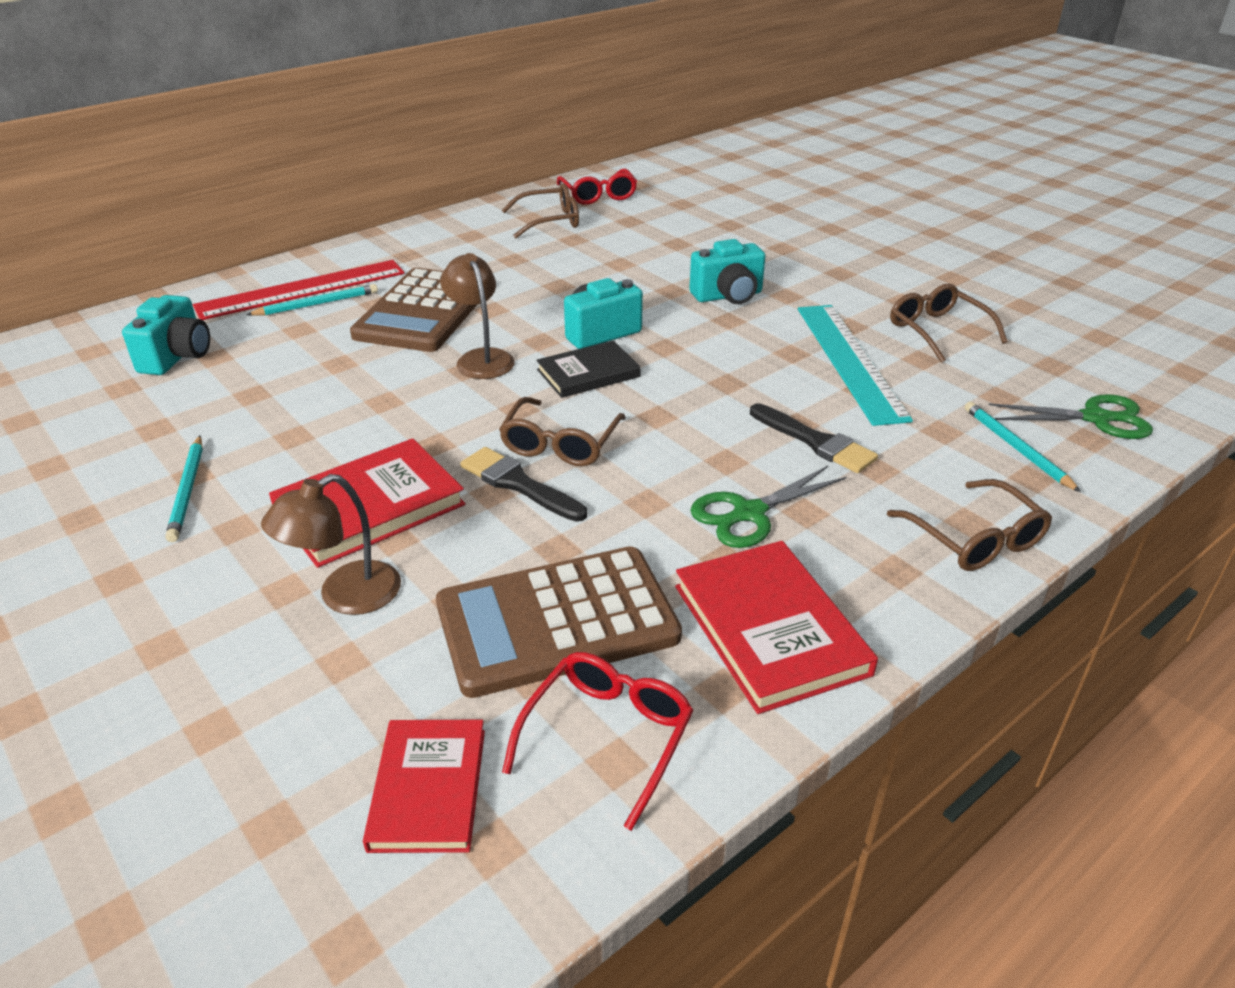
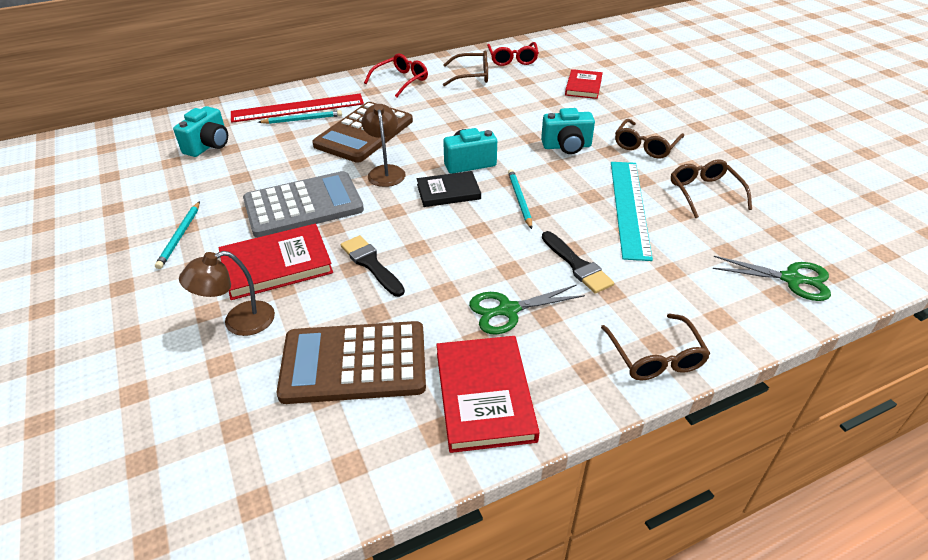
camera: 15 degrees right, 5 degrees up
red book [363,720,485,853] -> red book moved to [565,69,603,99]
brown glasses [499,397,626,466] -> brown glasses moved to [615,119,684,159]
red glasses [502,652,694,831] -> red glasses moved to [364,53,428,98]
turquoise pencil [965,402,1081,492] -> turquoise pencil moved to [508,169,532,229]
none -> grey calculator [243,171,364,238]

